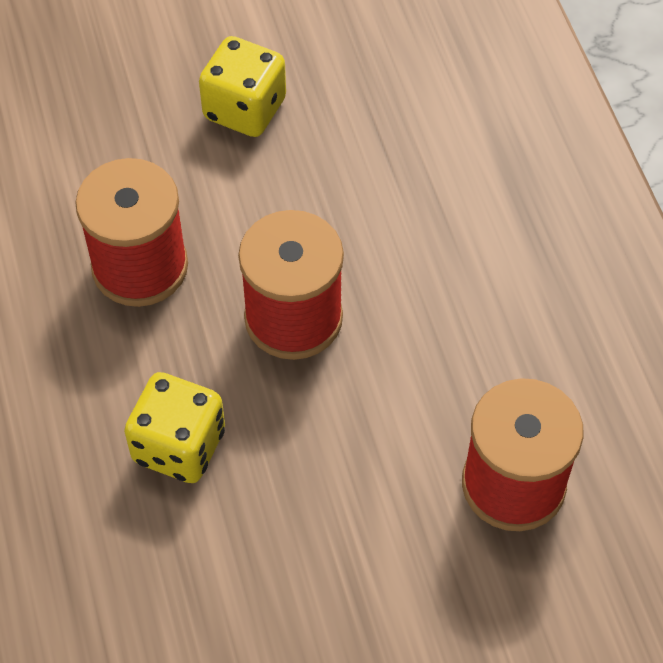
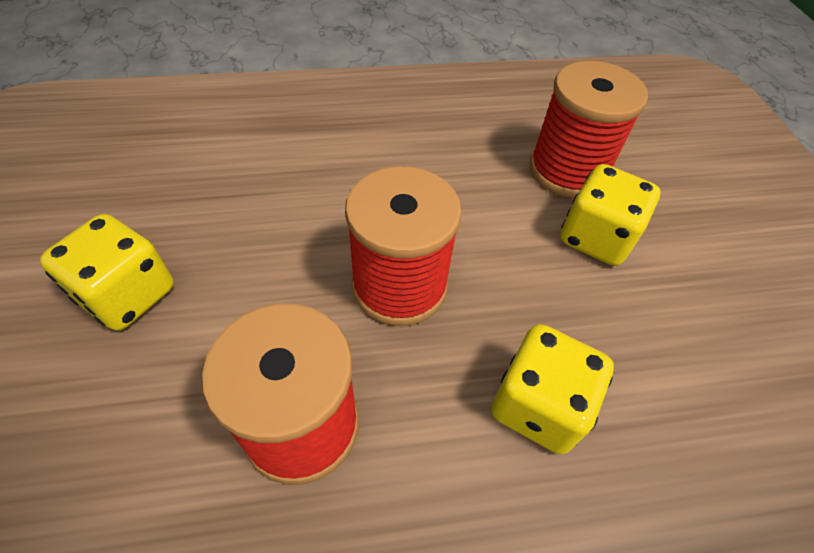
camera: 85 degrees left, 5 degrees down
none -> yellow dice [560,164,660,266]

